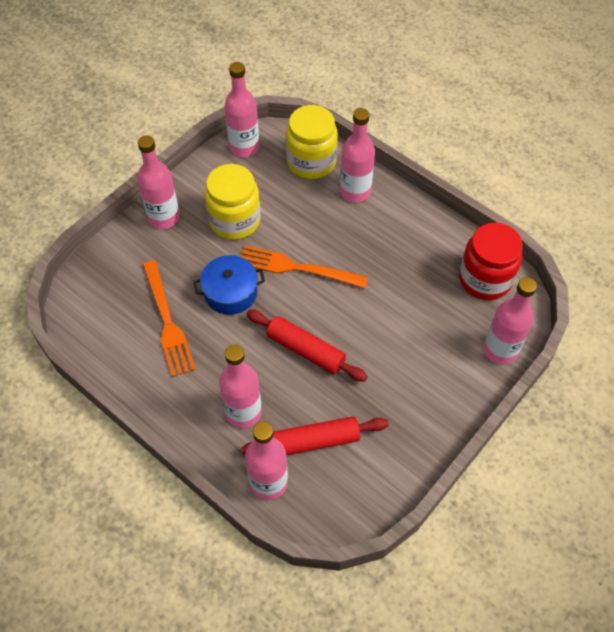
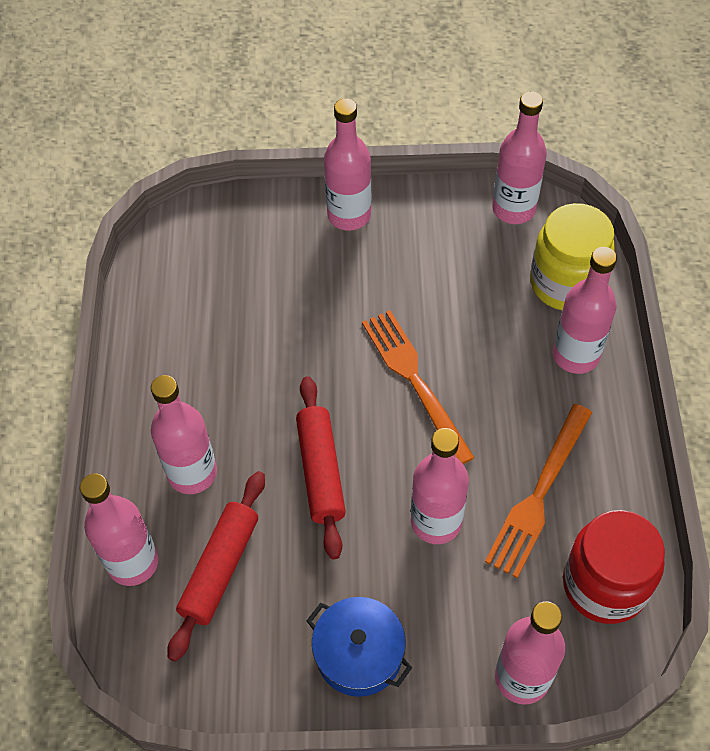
camera: 50 degrees right, 0 degrees up
orange fork [143,260,196,377] -> orange fork moved to [485,404,592,578]
blue pot [194,255,265,315] -> blue pot moved to [307,597,412,697]
yellow jar [204,164,261,240] -> none
red rolling pin [242,416,389,455] -> red rolling pin turned 75 degrees clockwise [168,471,265,662]
none -> pink bottle [411,428,469,544]

